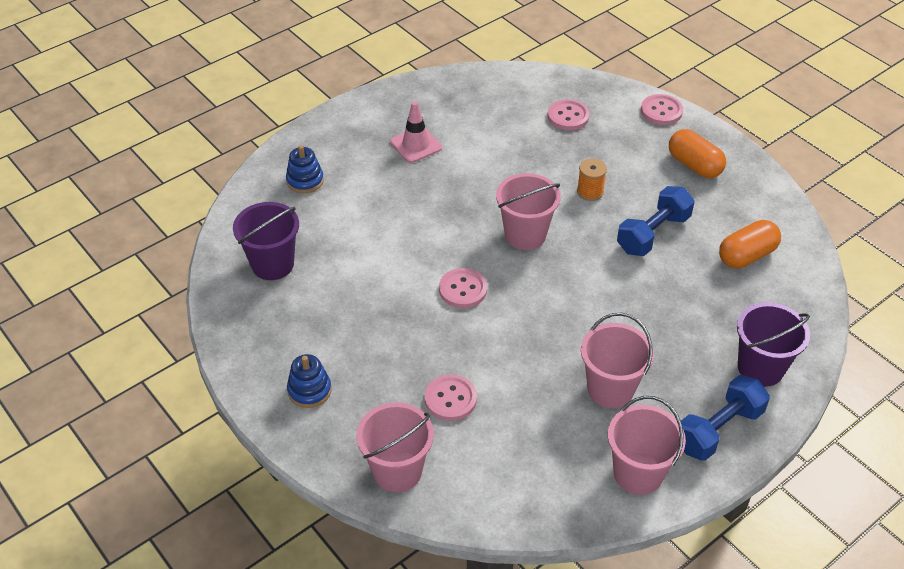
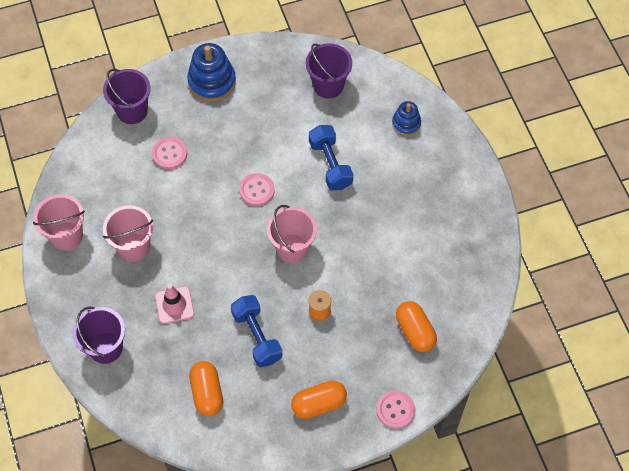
camera: 110 degrees right, 15 degrees up
blue stacking toy [287,354,332,408] -> blue stacking toy [187,43,236,102], size x1.69
pink bucket [357,402,434,492] -> purple bucket [103,69,151,124]
pink traffic cone [390,101,442,163] -> pink traffic cone moved to [155,284,194,324]
pink button [547,99,590,130] -> orange capsule [396,301,437,352]
blue dumbbell [681,375,770,461] -> blue dumbbell moved to [309,125,353,190]

